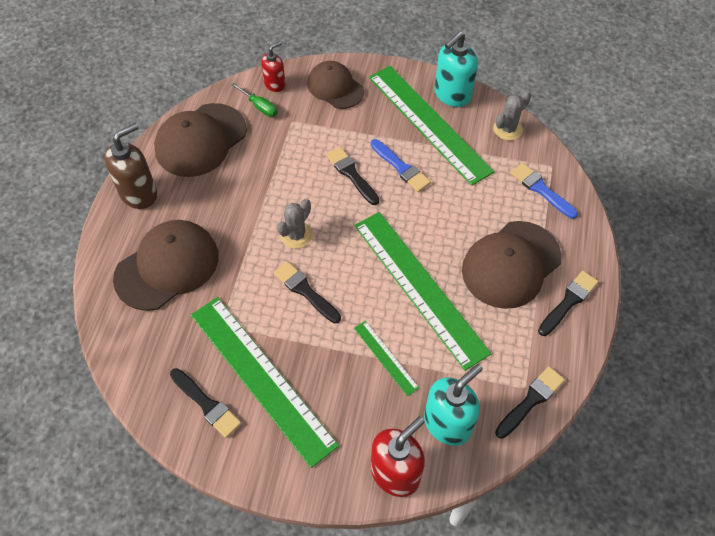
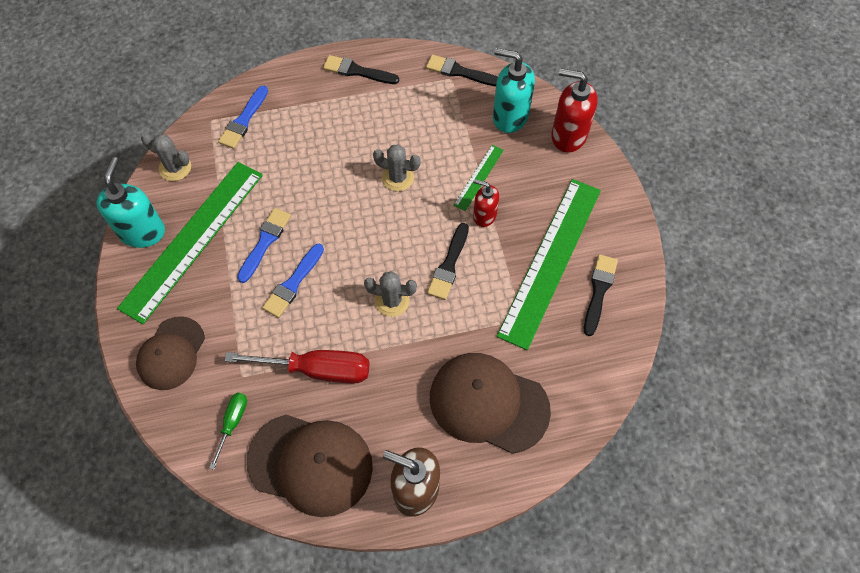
camera: 115 degrees left, 5 degrees up
red soap dispenser [261,41,286,92] -> red soap dispenser moved to [473,179,499,227]
black brush [326,147,379,205] -> blue brush [262,244,324,318]
green ruler [354,212,492,371] -> grey cactus [373,145,421,191]
turquoise soap dispenser [435,31,478,107] -> turquoise soap dispenser turned 105 degrees counterclockwise [96,157,165,248]
brown cap [462,221,562,309] -> none
none -> red screwdriver [224,350,370,384]

